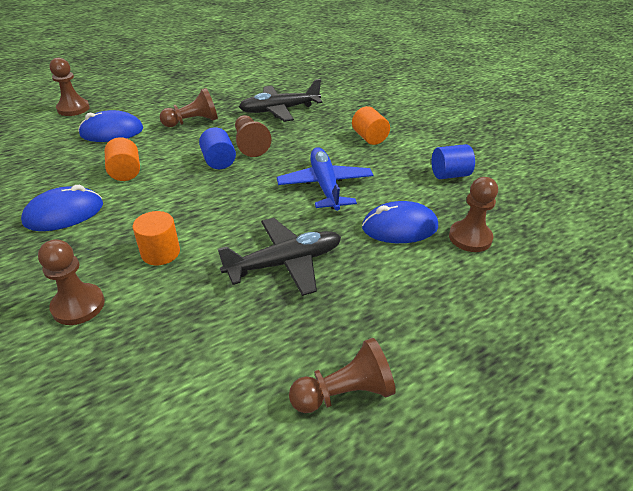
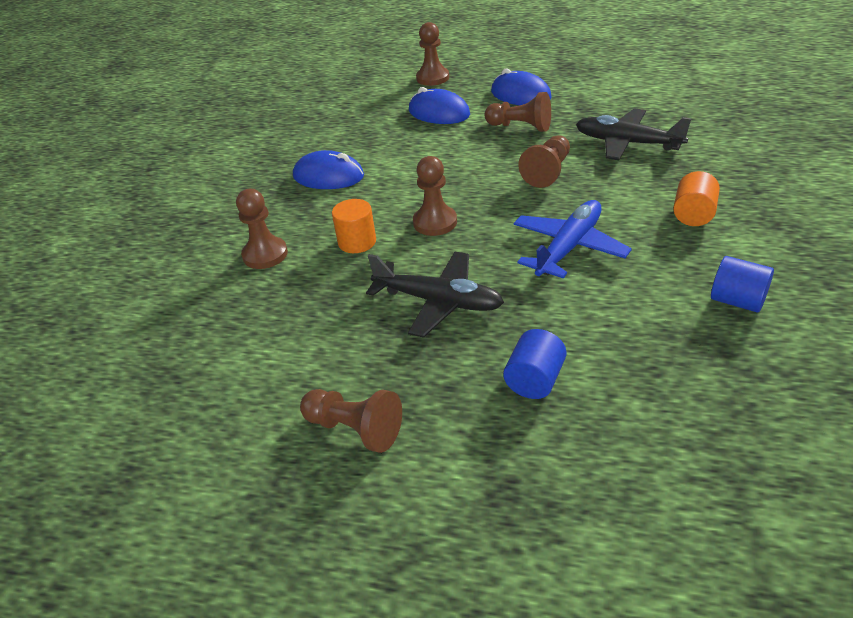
camera: 50 degrees right, 0 degrees up
orange cylinder [104,137,140,181] -> none
blue cylinder [199,127,236,169] -> blue cylinder moved to [503,329,567,399]
blue mouse [362,201,438,243] -> blue mouse moved to [491,69,552,105]
brown pawn [449,177,498,252] -> brown pawn moved to [413,156,457,236]

